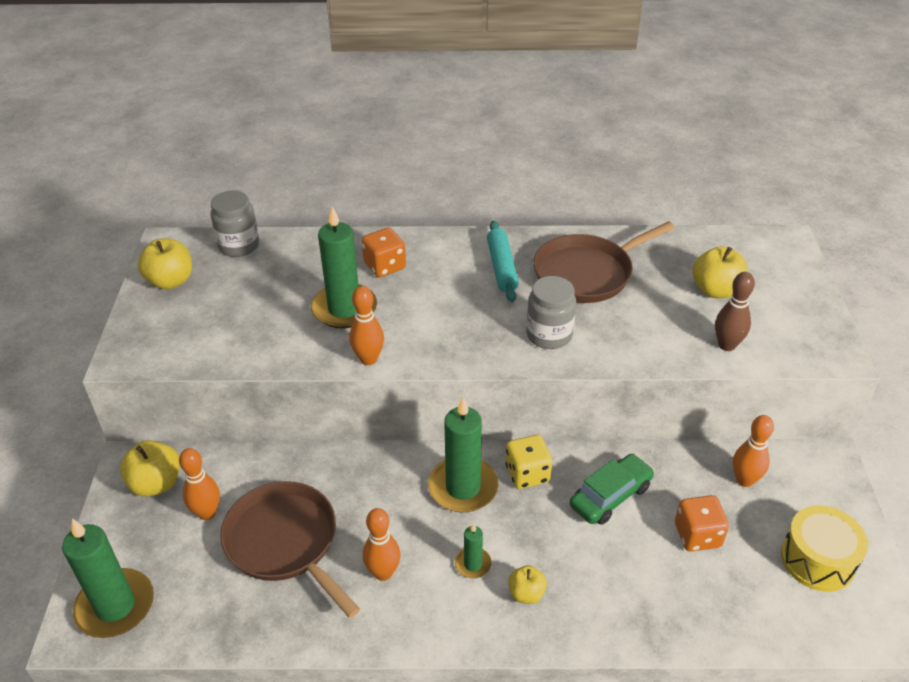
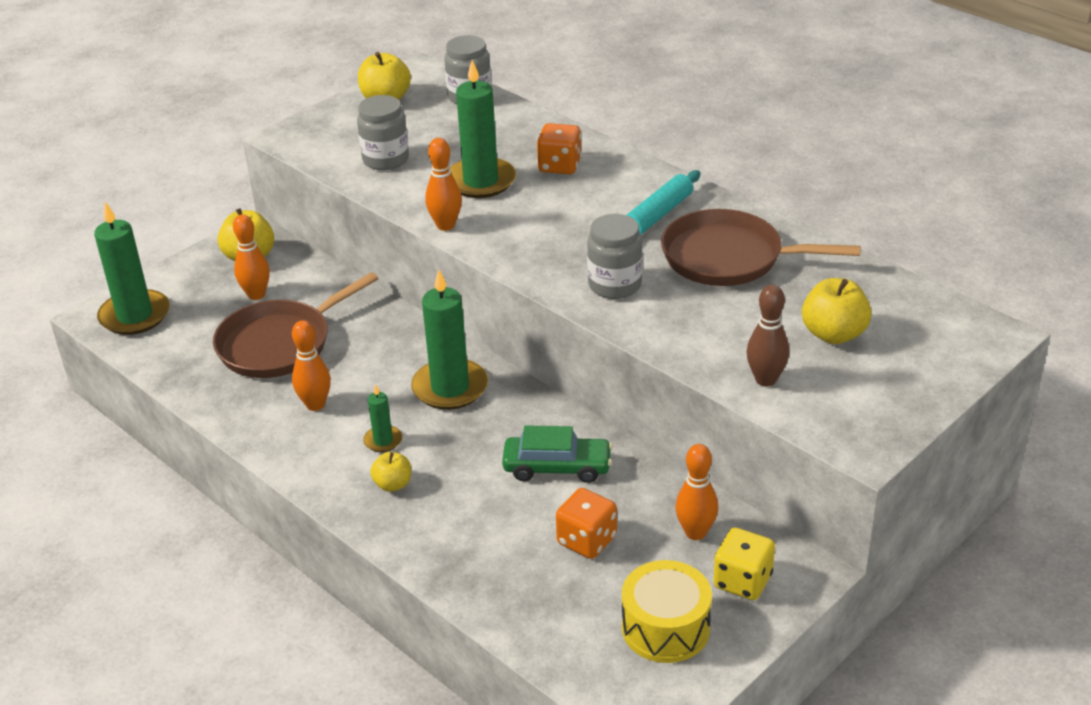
camera: 45 degrees right, 5 degrees down
brown pan [220,481,360,618] -> brown pan turned 135 degrees counterclockwise [213,272,379,378]
yellow dice [506,435,552,489] -> yellow dice moved to [713,527,775,600]
none -> grey jar [357,95,409,170]

